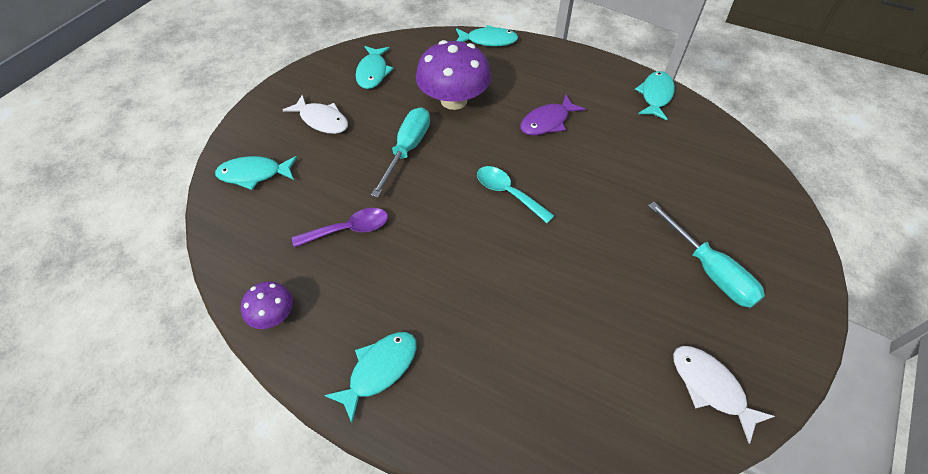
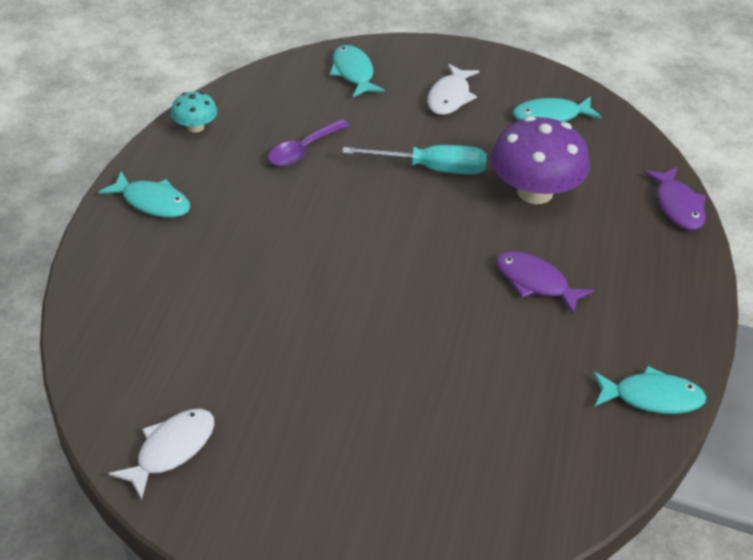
camera: 75 degrees right, 10 degrees down
purple mushroom [241,281,293,329] -> turquoise mushroom [171,92,217,133]
purple spoon [292,208,388,247] -> purple spoon turned 75 degrees clockwise [268,119,349,166]
turquoise fish [456,25,518,46] -> purple fish [643,167,706,230]
turquoise spoon [477,166,554,223] -> none
turquoise screwdriver [648,202,765,308] -> none

